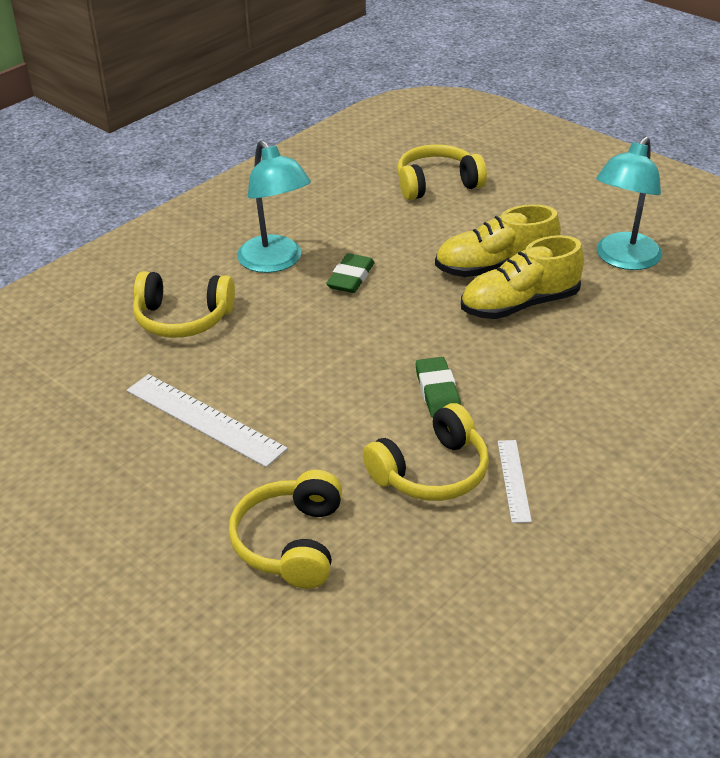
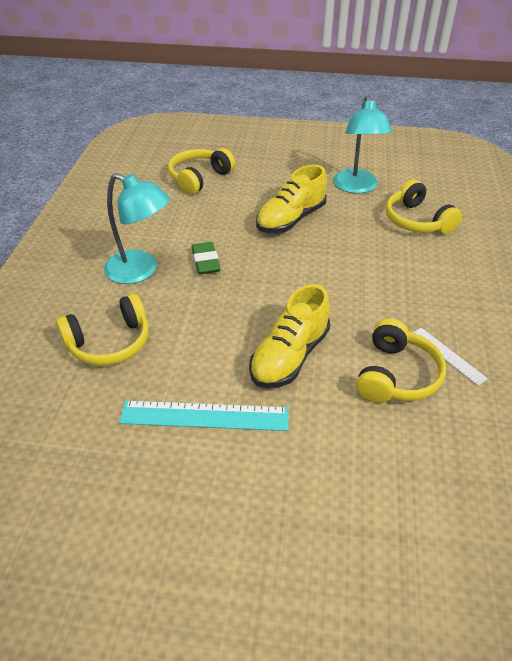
camera: 35 degrees left, 5 degrees up
white ruler [127,374,288,468] -> turquoise ruler [119,400,289,431]
yellow headphones [229,470,342,589] -> yellow headphones moved to [386,180,462,234]
green eraser [416,357,461,418] -> none
yellow shoe [461,235,584,319] -> yellow shoe moved to [249,284,330,388]

